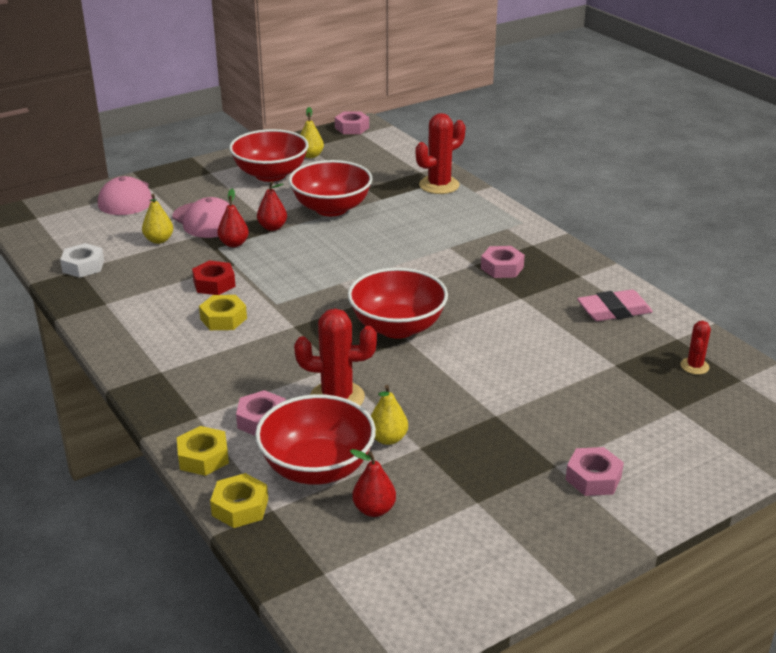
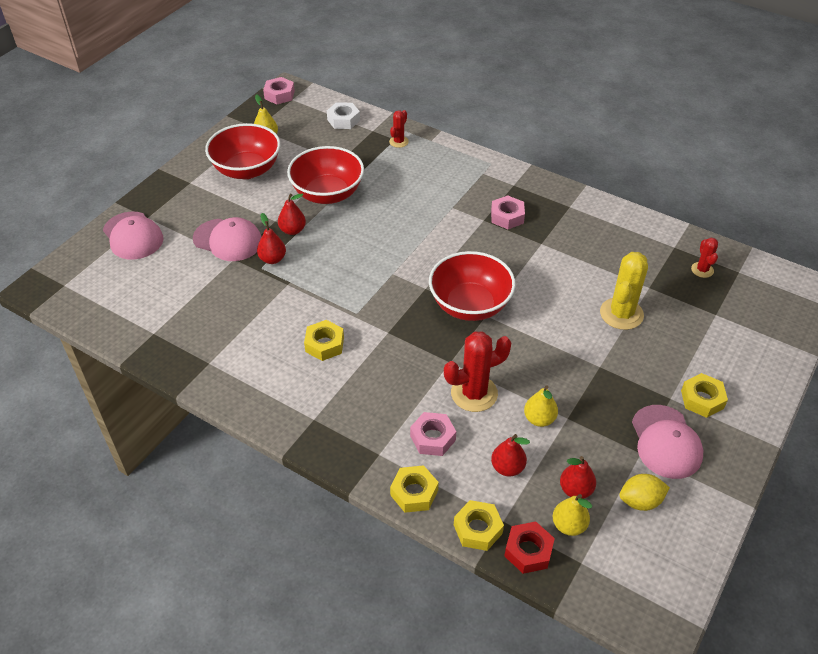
camera: 25 degrees left, 15 degrees up
white nut [60,243,104,278] -> white nut moved to [327,102,360,129]
yellow pear [142,194,173,244] -> yellow pear moved to [553,494,592,536]
red nut [192,260,236,295] -> red nut moved to [504,521,555,574]
red bowl [255,394,376,485] -> red pear [491,434,530,476]
red cactus [416,113,465,194] -> red cactus [389,110,409,148], size x0.54
pink nut [565,447,624,496] -> yellow nut [681,373,728,418]
pink eraser [577,289,653,321] -> none
none -> yellow cactus [600,252,648,330]
none -> yellow lemon [619,474,670,511]
none -> pink cap [632,405,703,479]

